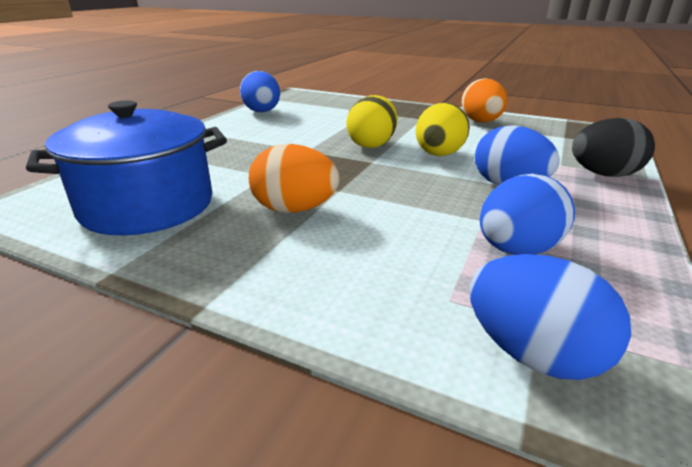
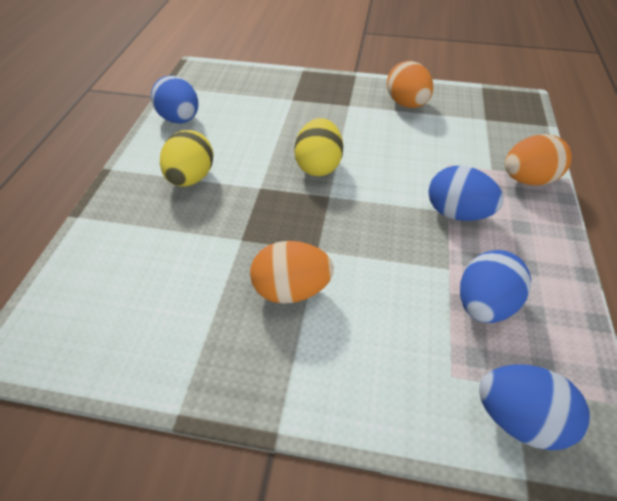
camera: 15 degrees left, 20 degrees up
blue pot [26,100,227,235] -> none
yellow egg [416,102,470,156] -> yellow egg moved to [160,130,214,187]
black egg [572,118,655,177] -> orange egg [505,134,572,185]

